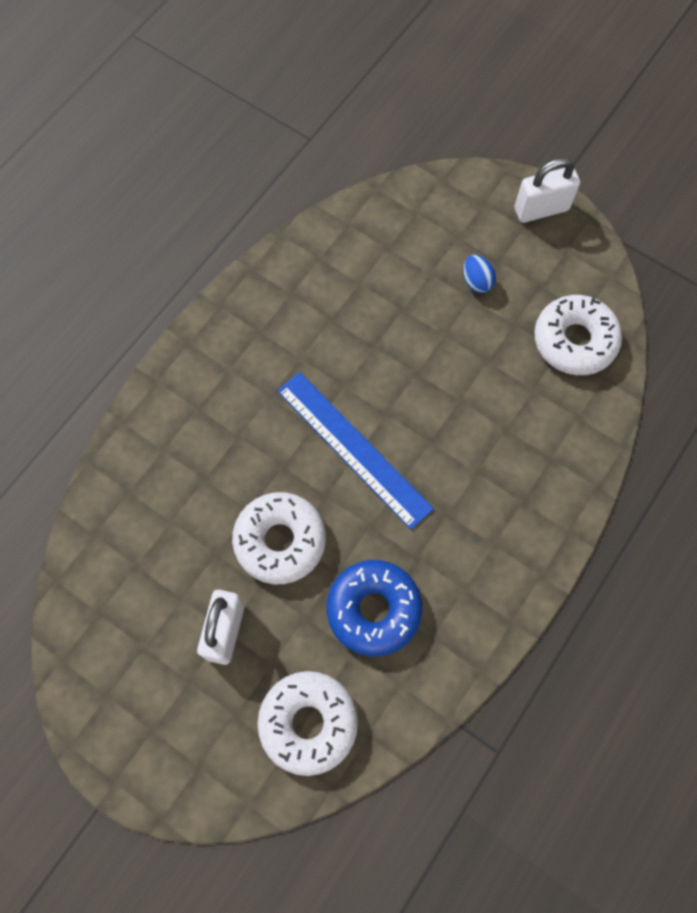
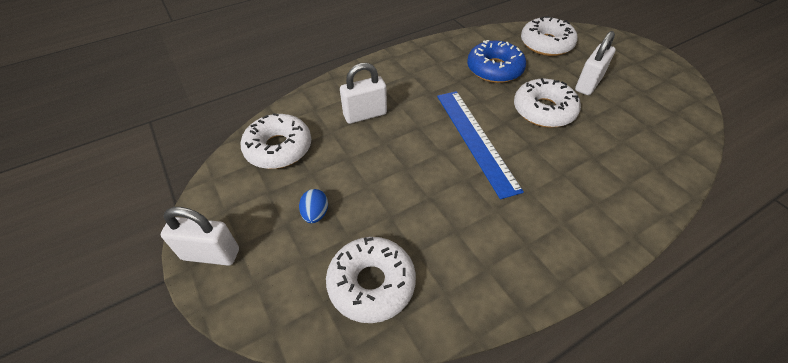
camera: 155 degrees left, 20 degrees down
none -> white donut [326,237,416,323]
none -> white padlock [340,63,387,124]

